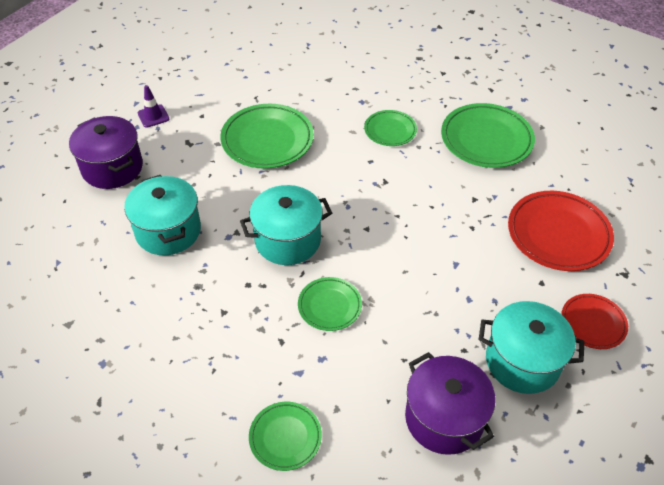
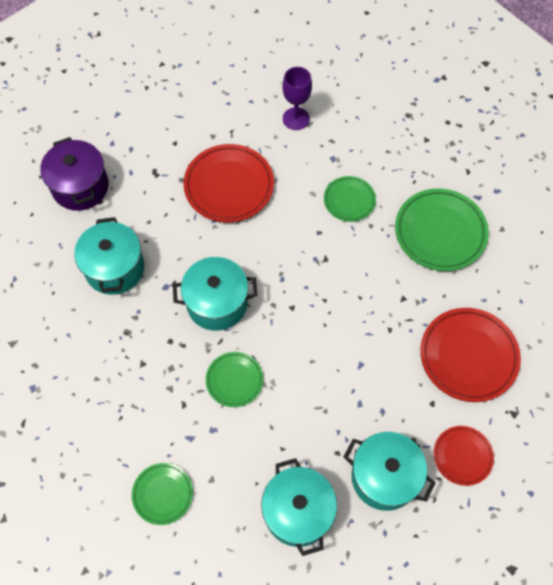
camera: 15 degrees right, 15 degrees up
purple traffic cone [138,85,169,128] -> none
green plate [221,104,314,169] -> red plate [183,144,274,222]
purple pot [405,352,495,455] -> turquoise pot [261,458,337,556]
none -> purple goblet [283,67,312,130]

